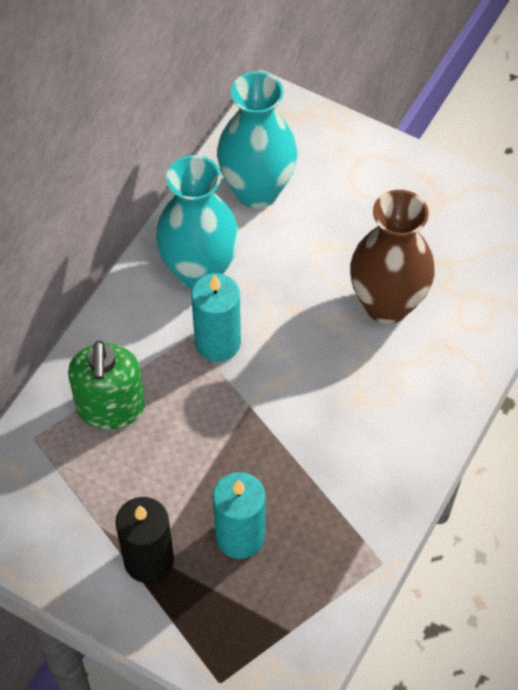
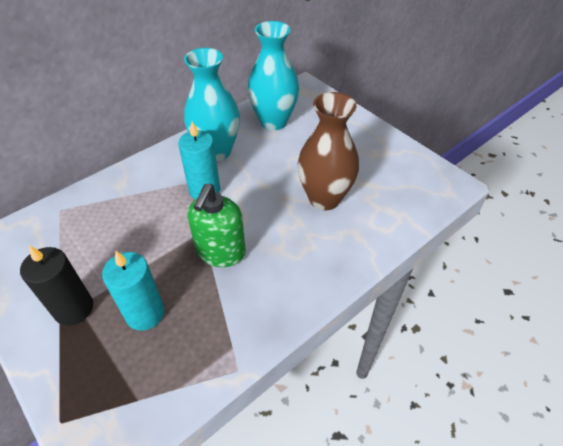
camera: 20 degrees right, 10 degrees down
green soap dispenser [68,341,145,429] -> green soap dispenser moved to [188,184,246,267]

